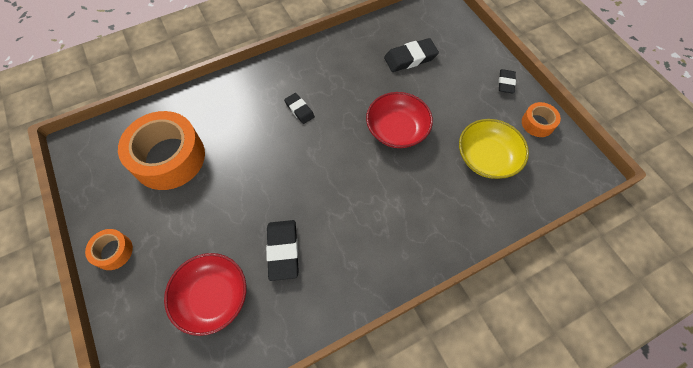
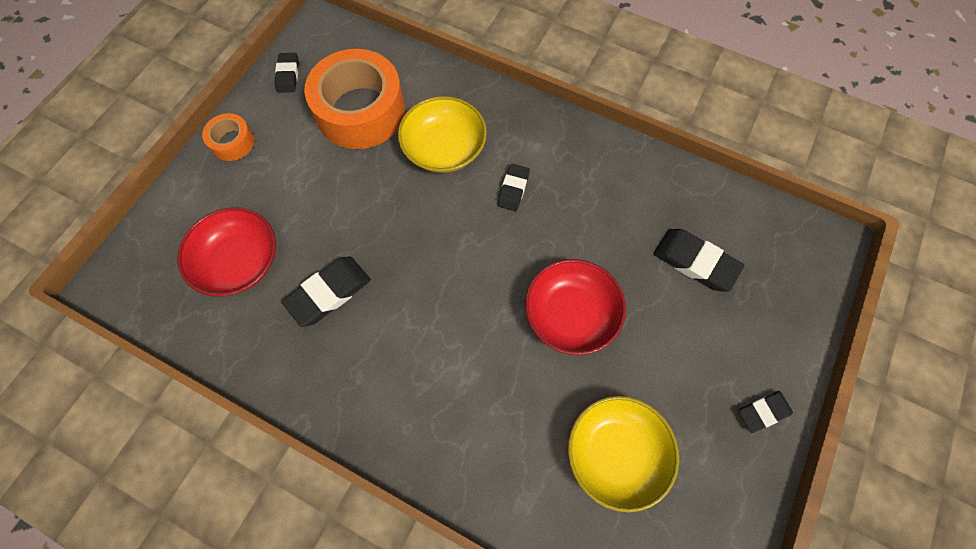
camera: 55 degrees right, 5 degrees up
orange tape [522,102,561,137] -> none
none -> black eraser [275,53,299,93]
none -> yellow bowl [398,96,487,173]

